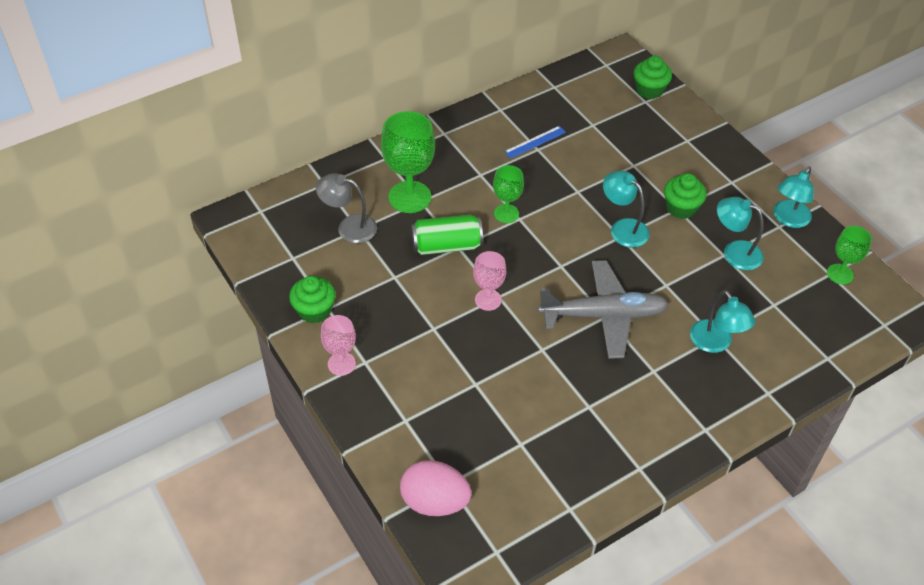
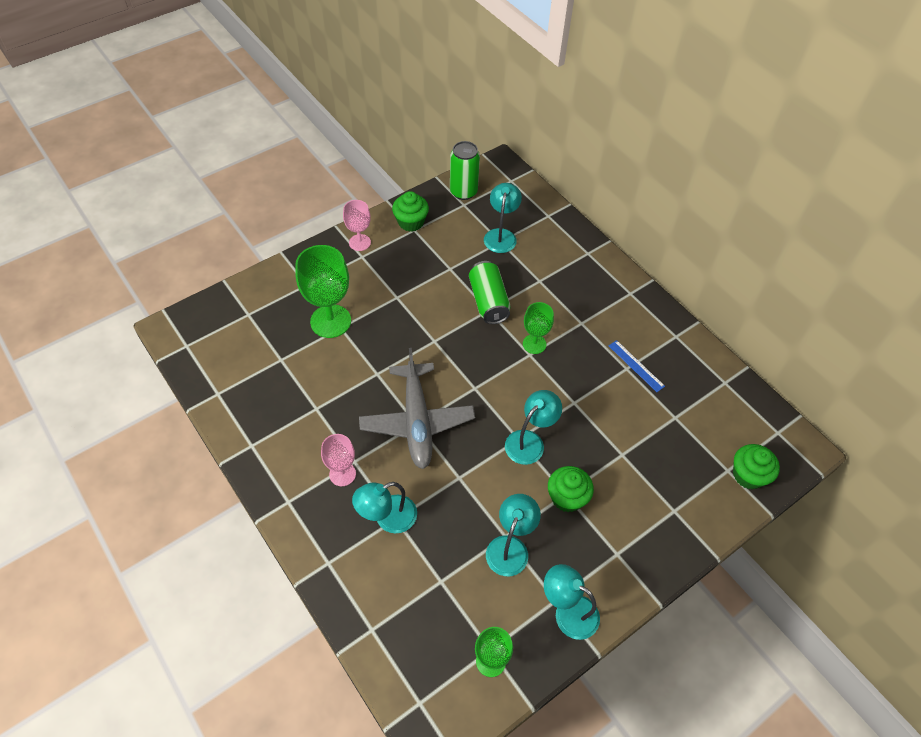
camera: 85 degrees right, 5 degrees up
grey lamp [316,173,377,243] -> turquoise lamp [484,183,522,253]
green goblet [381,111,435,213] -> green goblet moved to [295,245,351,338]
pink egg [400,460,472,516] -> none
pink goblet [473,251,506,311] -> pink goblet moved to [321,434,356,486]
none -> green can [450,141,480,200]

